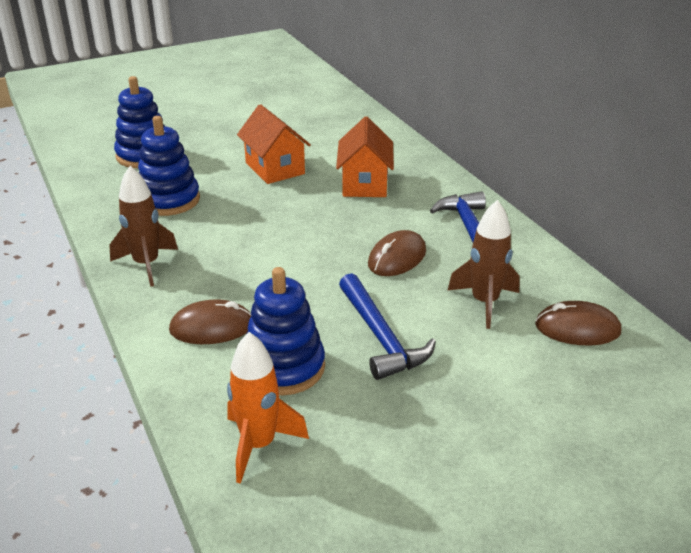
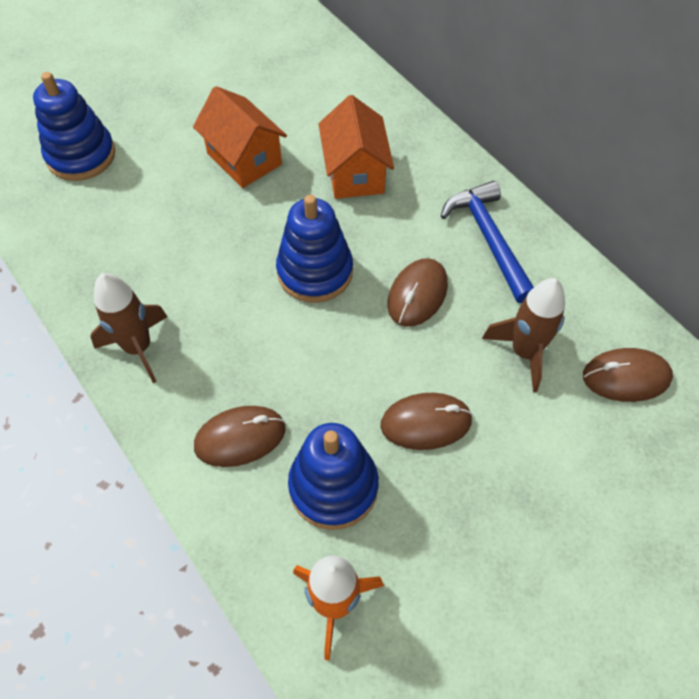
camera: 10 degrees left, 25 degrees up
blue stacking toy [138,116,200,216] -> blue stacking toy moved to [276,195,353,303]
blue hammer [339,273,436,380] -> brown mouse [380,393,473,450]

